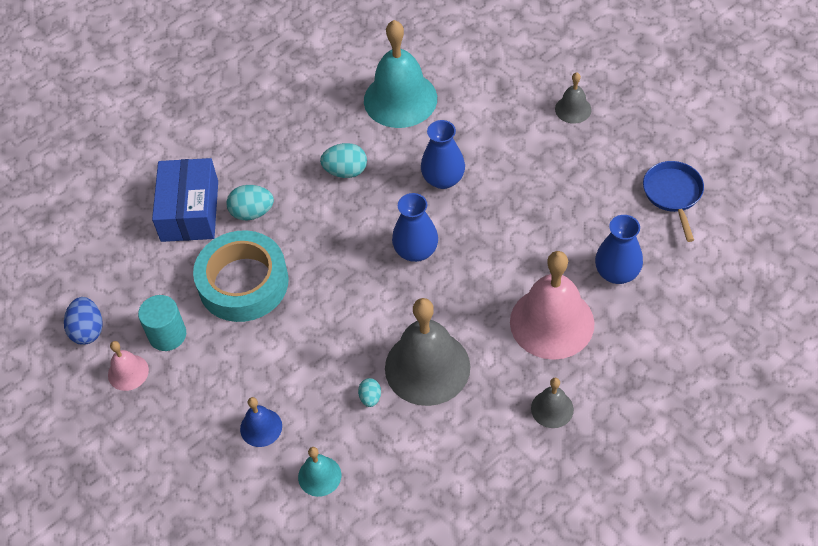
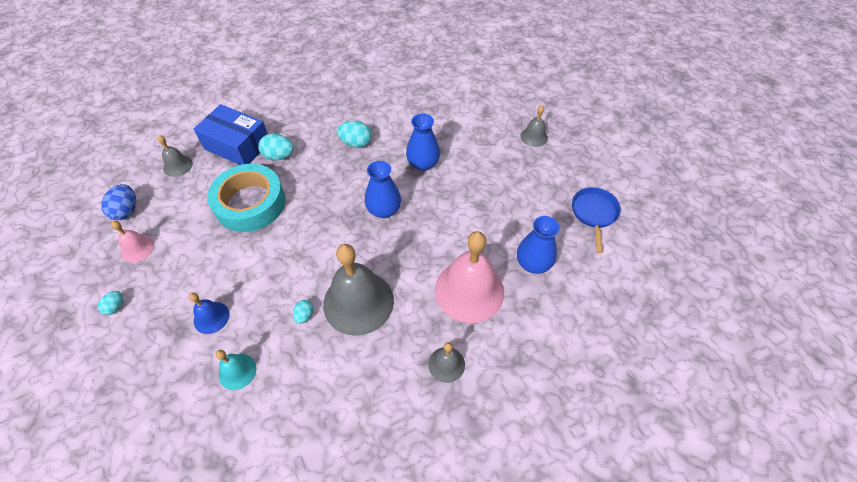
camera: 10 degrees right, 0 degrees up
turquoise cylinder [138,295,186,351] -> none
blue box [152,158,218,242] -> blue box turned 75 degrees counterclockwise [194,104,268,165]
turquoise bell [364,20,437,128] -> none
none -> turquoise egg [98,291,123,315]
none -> grey bell [157,135,193,177]

